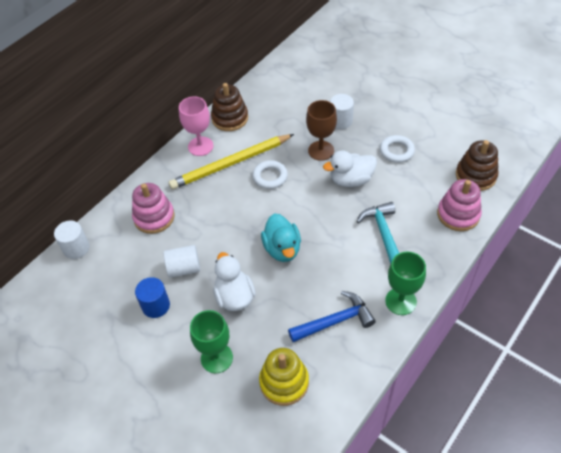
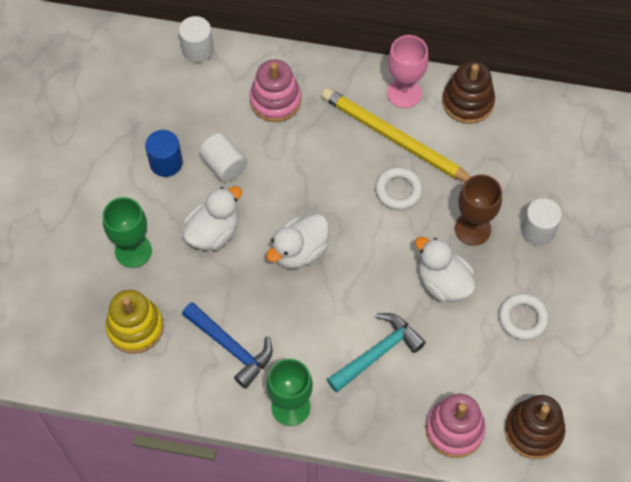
camera: 60 degrees right, 10 degrees up
turquoise duck [261,214,301,262] -> white duck [266,214,329,269]

